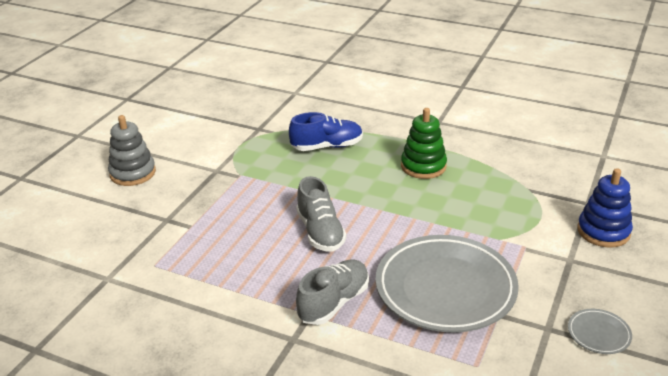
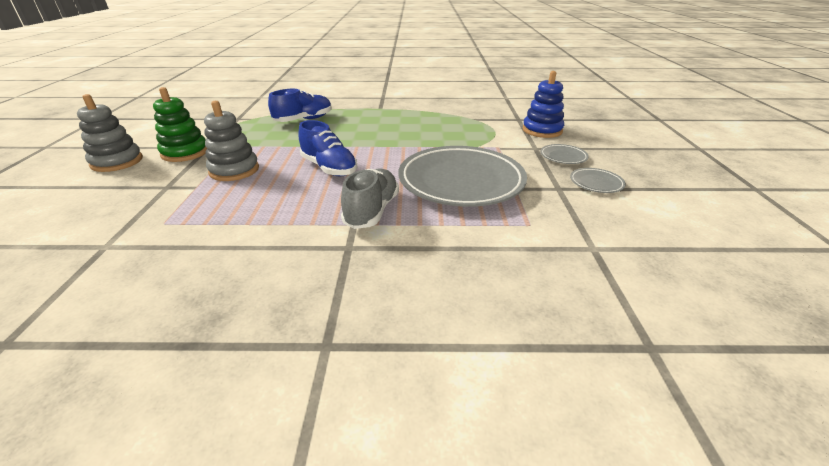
camera: 25 degrees left, 0 degrees up
grey shoe [296,176,346,252] -> blue shoe [298,120,357,176]
green stacking toy [401,108,447,179] -> green stacking toy moved to [153,87,207,162]
none -> grey stacking toy [204,101,259,181]
none -> grey plate [540,144,589,164]

